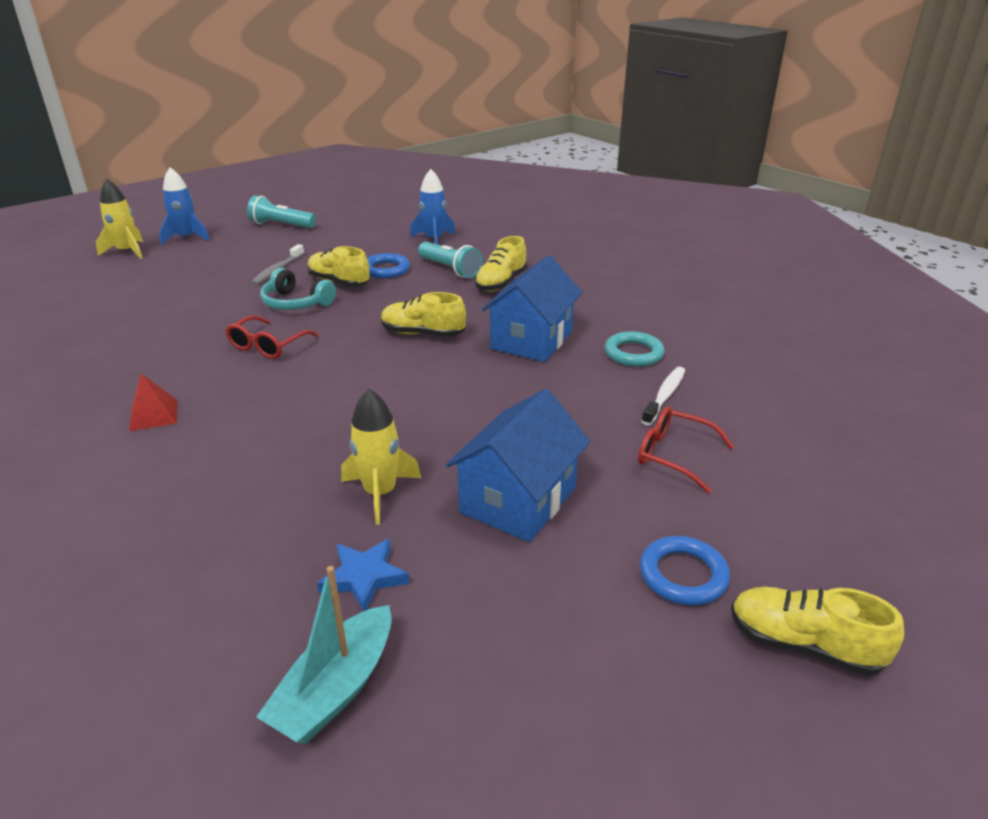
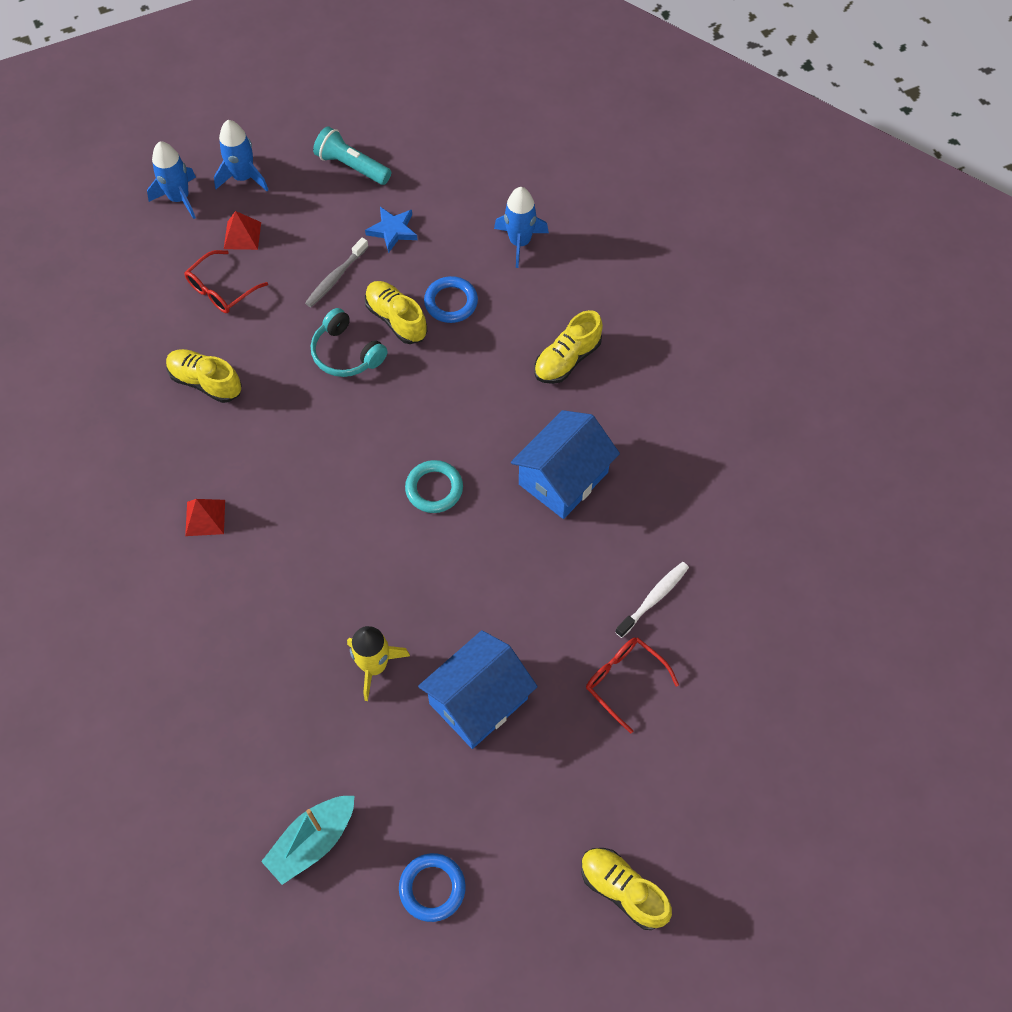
camera: 15 degrees right, 30 degrees up
yellow rocket [96,178,143,259] -> blue rocket [147,141,196,219]
red glasses [226,316,318,359] -> red glasses moved to [184,250,268,313]
blue star [317,539,410,611] -> blue star moved to [365,207,418,253]
yellow shoe [381,292,466,337] -> yellow shoe moved to [166,349,242,403]
turquoise flashlight [418,242,482,278] -> none
turquoise ring [605,331,665,367] -> turquoise ring moved to [405,460,463,513]
blue ring [640,536,730,606] -> blue ring moved to [399,853,466,922]
none -> red pyramid [224,211,261,250]

